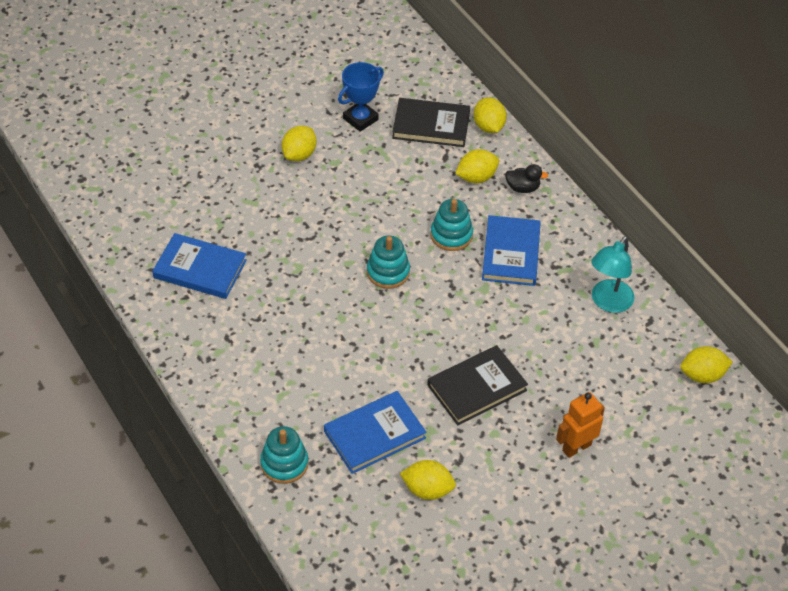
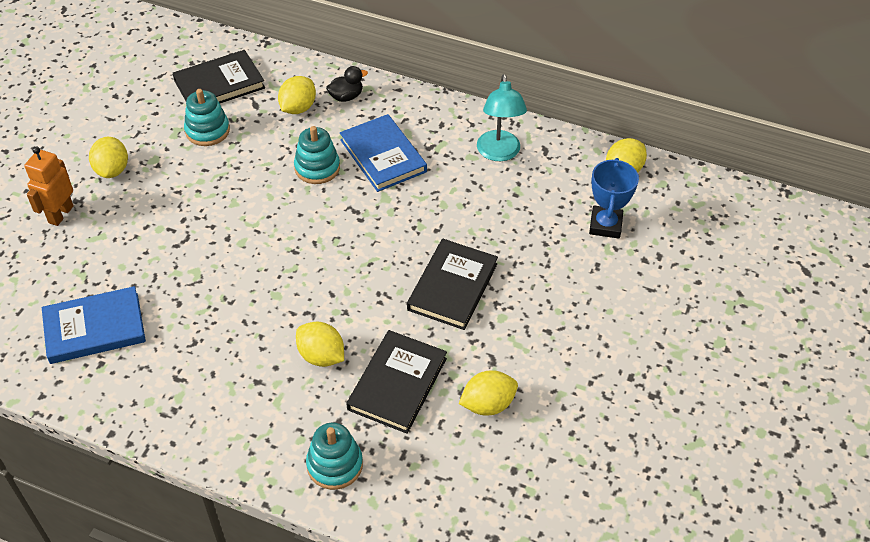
camera: 35 degrees left, 0 degrees up
blue book [324,391,426,474] -> black book [346,330,447,434]
blue trophy [338,62,384,132] -> blue trophy moved to [589,158,639,239]
turquoise stacking toy [367,236,410,289] -> turquoise stacking toy moved to [184,89,230,146]
yellow lemon [474,97,507,133] -> yellow lemon moved to [296,322,344,367]
orange robot [556,392,605,458] -> orange robot moved to [24,146,74,226]

